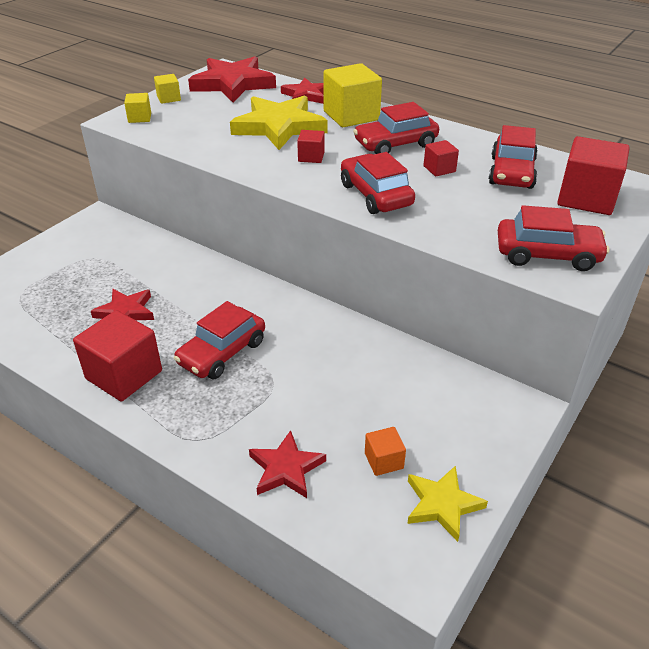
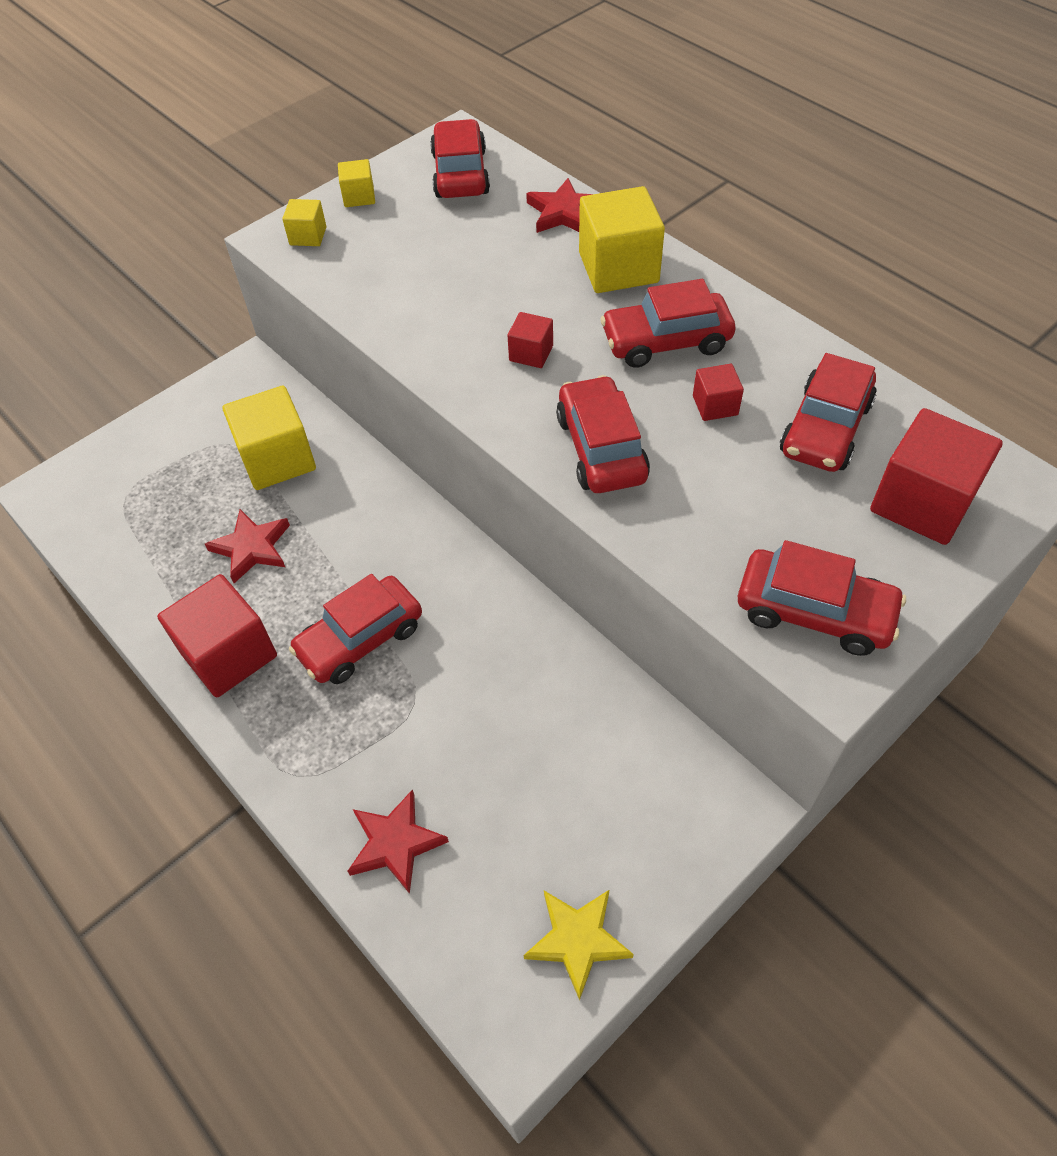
camera: 15 degrees right, 15 degrees up
red star [188,56,276,102] -> red car [430,119,490,198]
yellow star [230,95,327,150] -> none
orange cube [365,427,406,476] -> none
none -> yellow cube [223,386,316,490]

